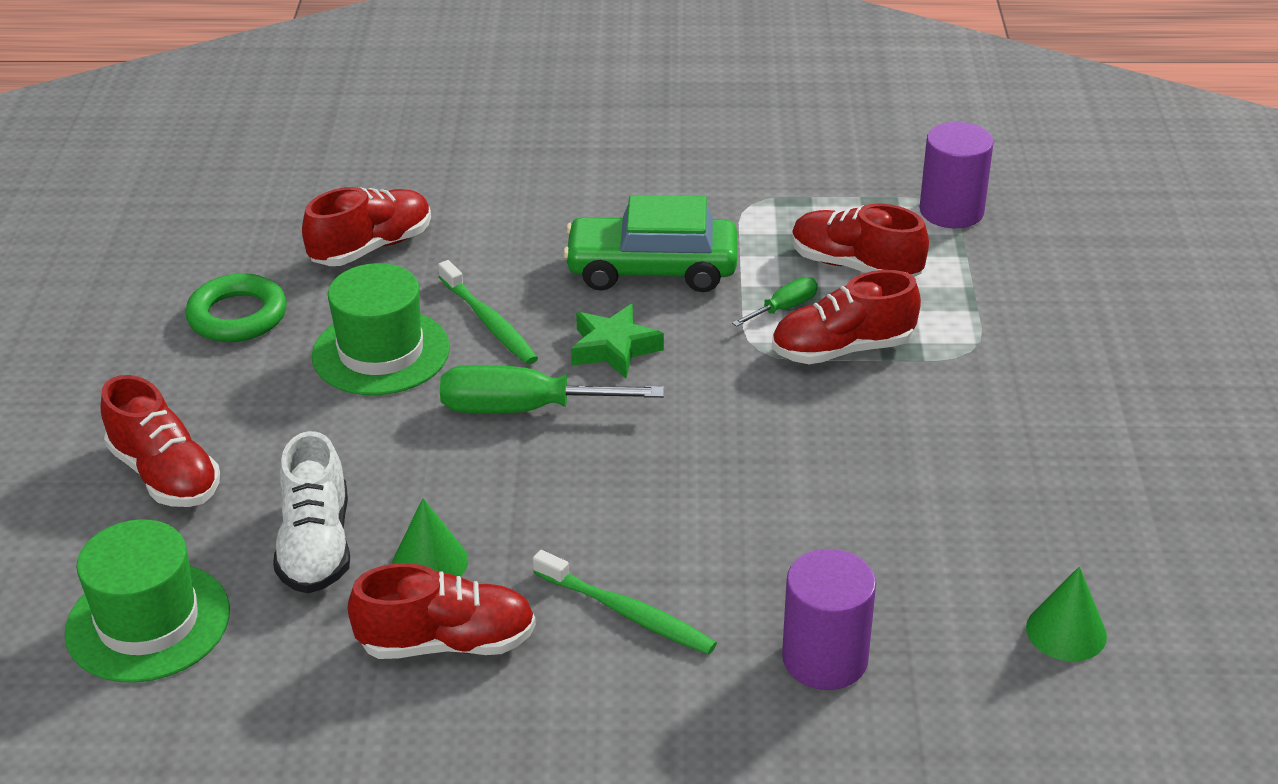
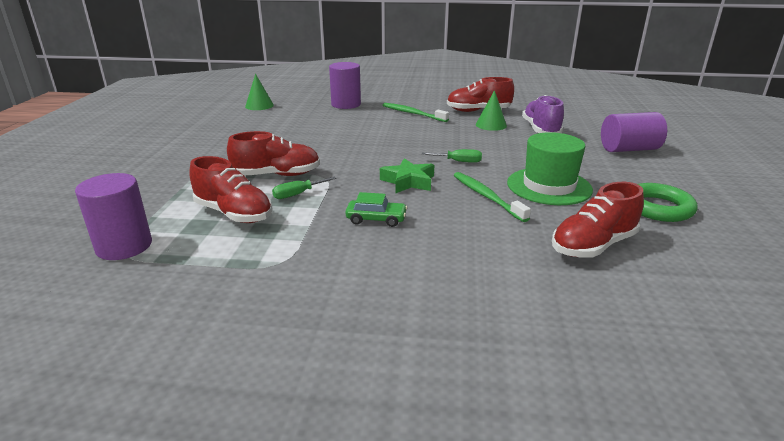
camera: 175 degrees left, 10 degrees down
green hat [65,519,230,683] -> none
red shoe [101,375,220,507] -> purple cylinder [601,112,667,152]
white shoe [273,431,350,593] -> purple shoe [522,95,564,133]
green screwdriver [440,365,664,413] -> green screwdriver [422,149,482,163], size x0.51
green car [563,195,737,292] -> green car [345,192,407,227], size x0.49

